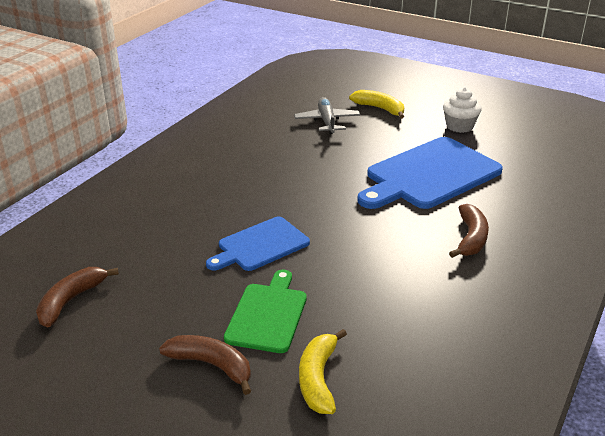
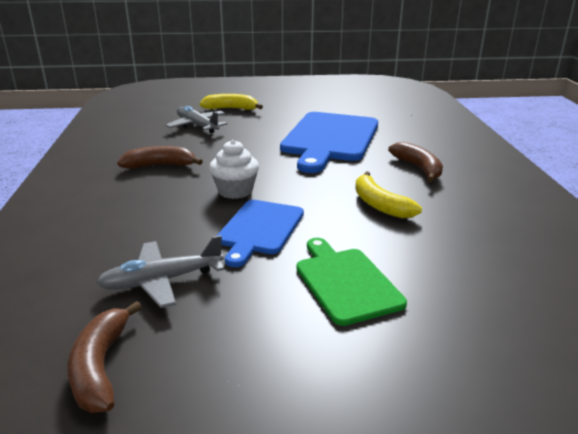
camera: 35 degrees left, 5 degrees down
brown banana [159,335,251,395] -> brown banana moved to [117,146,203,169]
yellow banana [299,329,347,414] -> yellow banana moved to [355,172,422,219]
white cupcake [443,87,482,133] -> white cupcake moved to [209,140,259,199]
none -> grey plane [96,235,224,308]

